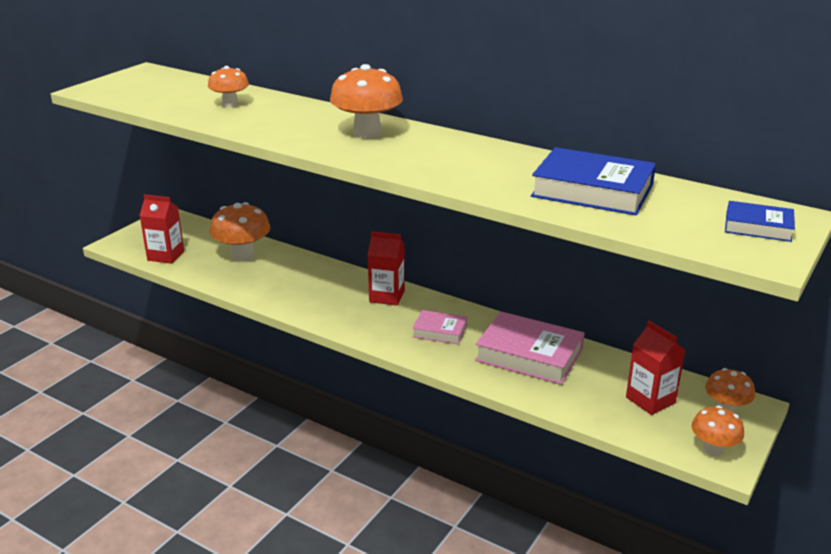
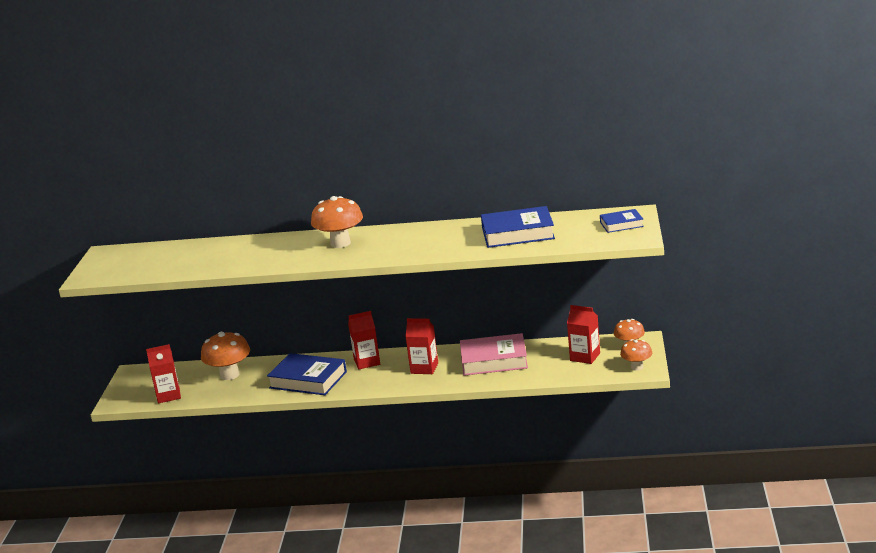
camera: 25 degrees left, 5 degrees down
orange mushroom [208,66,249,107] -> none
pink book [412,310,467,344] -> red carton [405,318,438,374]
none -> blue book [267,353,347,395]

